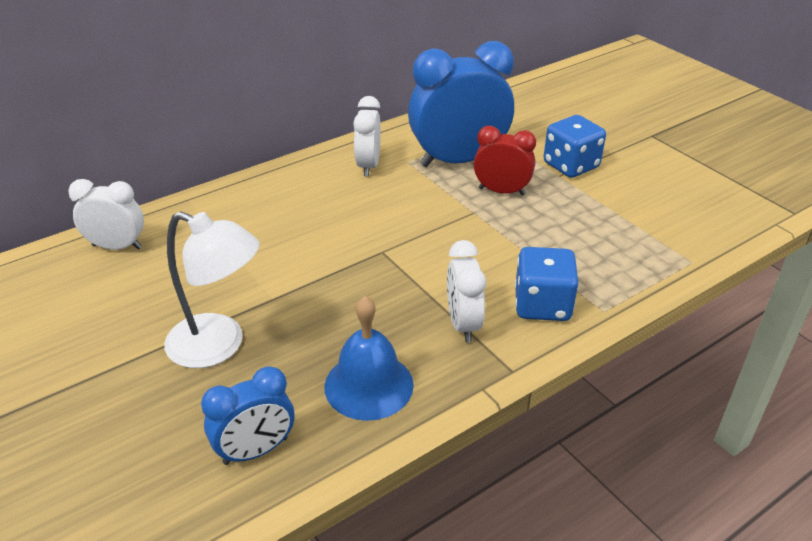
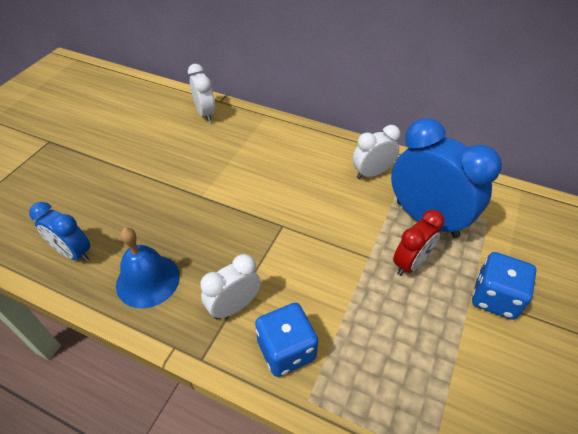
camera: 60 degrees right, 10 degrees up
white lamp [164,211,260,368] -> none
red clock [474,126,536,195] -> red clock turned 60 degrees clockwise [393,210,444,276]

